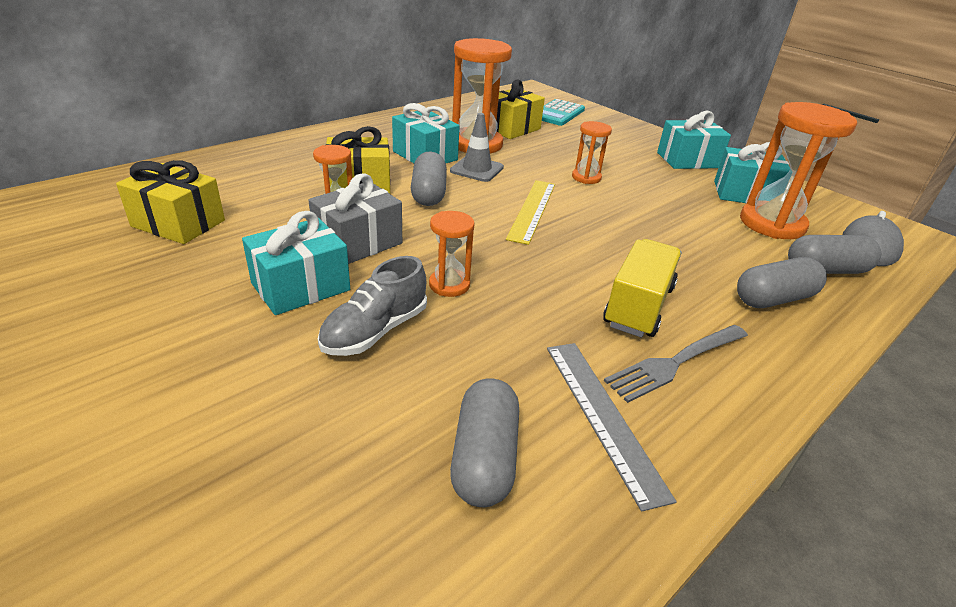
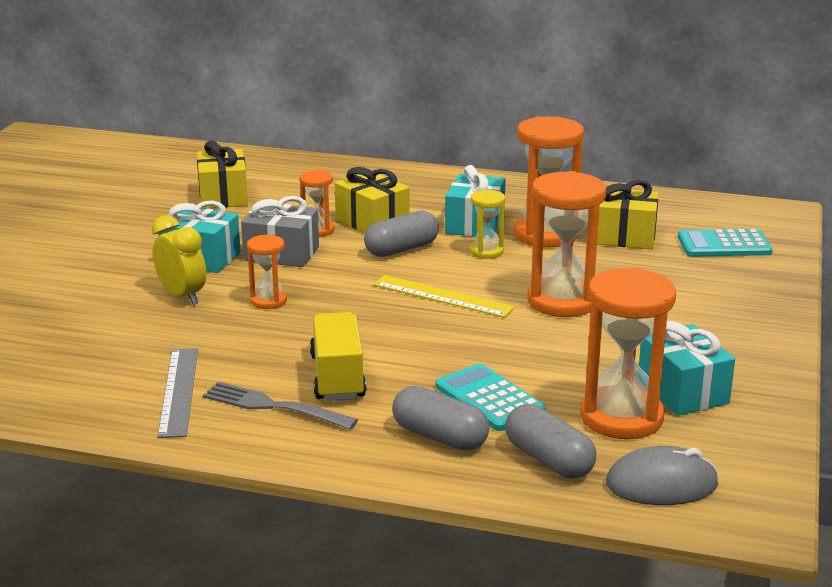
camera: 60 degrees right, 10 degrees down
grey shoe [318,256,427,356] -> yellow clock [152,215,206,305]
grey traffic cone [450,113,504,182] -> yellow hourglass [470,190,505,259]
grey capsule [450,379,519,507] -> none
yellow ruler [506,180,555,245] -> yellow ruler turned 45 degrees clockwise [373,275,515,318]
grey ruler [547,343,676,512] -> grey ruler turned 45 degrees counterclockwise [157,348,198,438]
orange hourglass [572,121,612,184] -> orange hourglass [527,171,606,317], size x1.94
yellow truck [603,239,681,337] -> yellow truck turned 90 degrees counterclockwise [310,312,366,401]
turquoise gift [657,111,731,169] -> none
none -> turquoise calculator [435,363,545,431]

